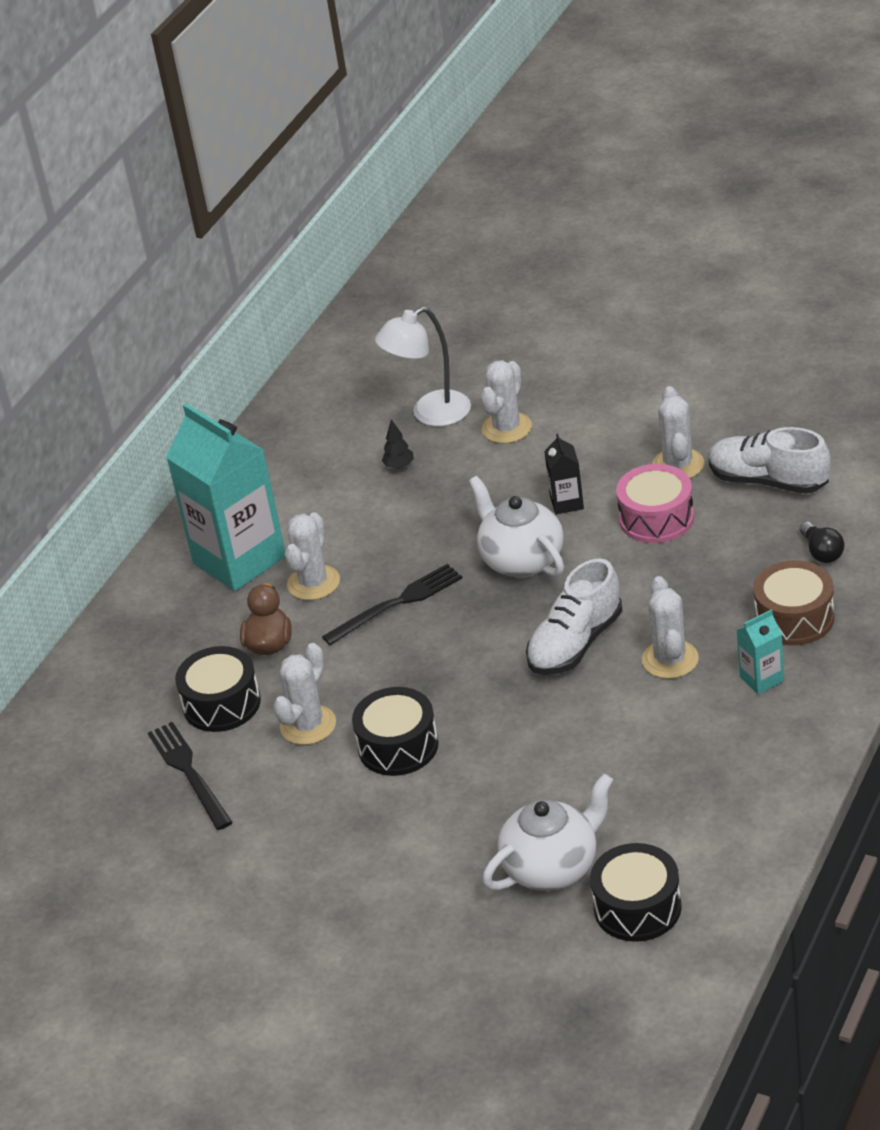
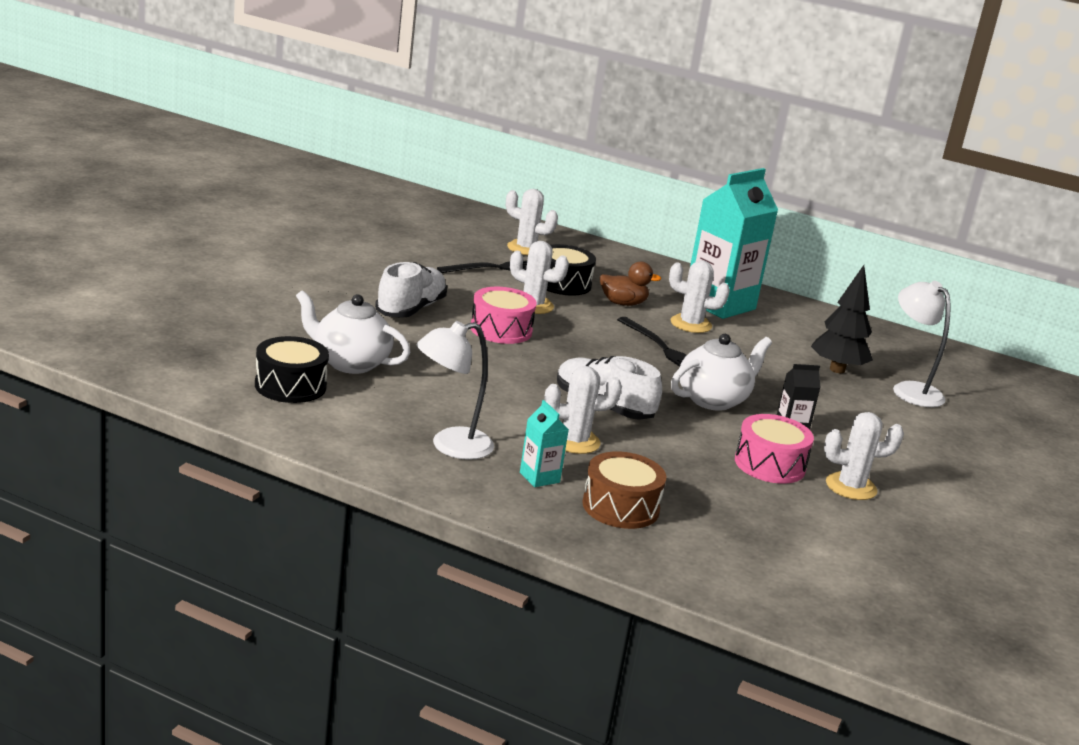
camera: 80 degrees right, 15 degrees down
black drum [352,687,438,776] -> pink drum [471,287,537,344]
black tree [382,419,414,469] -> black tree [811,265,873,373], size x2.20
white cactus [481,360,532,444] -> white cactus moved to [506,189,558,255]
white teapot [483,773,613,891] -> white teapot turned 150 degrees clockwise [296,290,410,374]
white shoe [708,427,831,494] -> white shoe moved to [375,262,447,318]
black light bulb [800,522,844,563] -> none
none -> white lamp [416,321,494,460]

